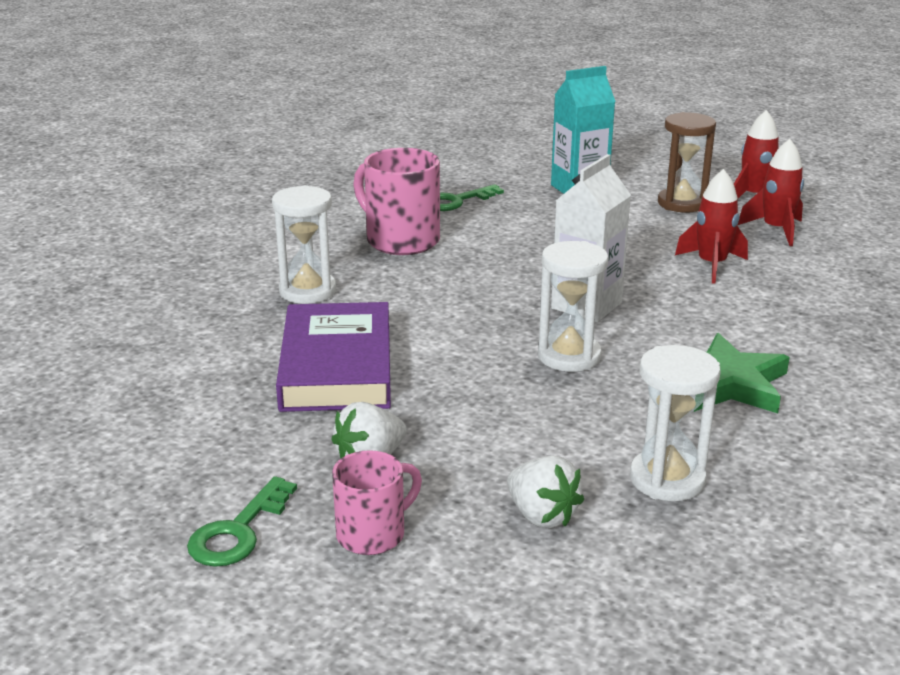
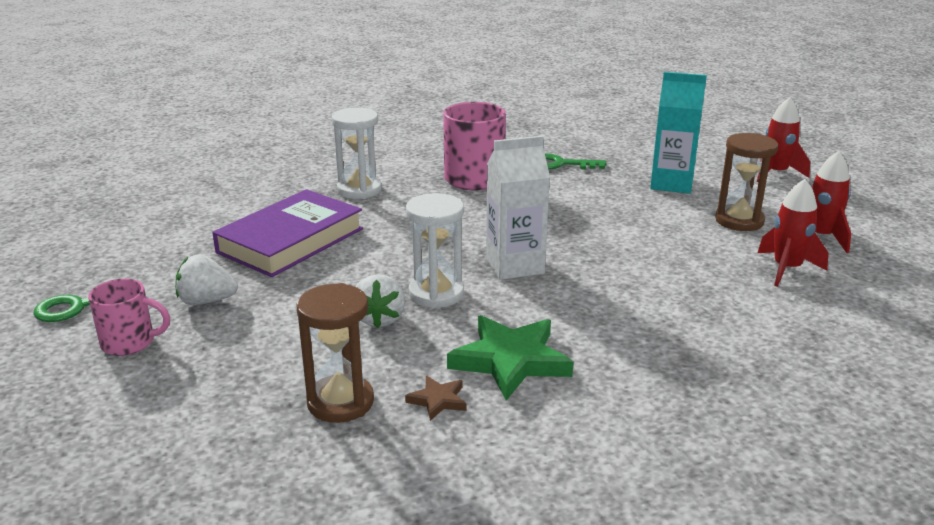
camera: 40 degrees right, 0 degrees up
white strawberry [507,456,584,528] -> white strawberry moved to [356,274,405,328]
white hourglass [630,345,721,501] -> brown hourglass [296,283,374,423]
red rocket [675,169,748,284] -> red rocket moved to [757,97,810,182]
none -> brown star [405,376,466,421]

